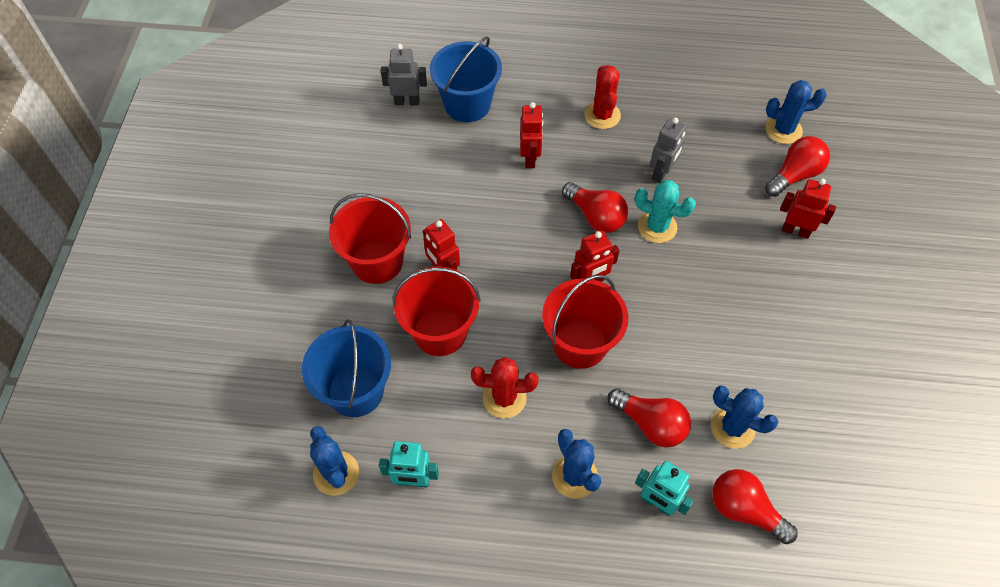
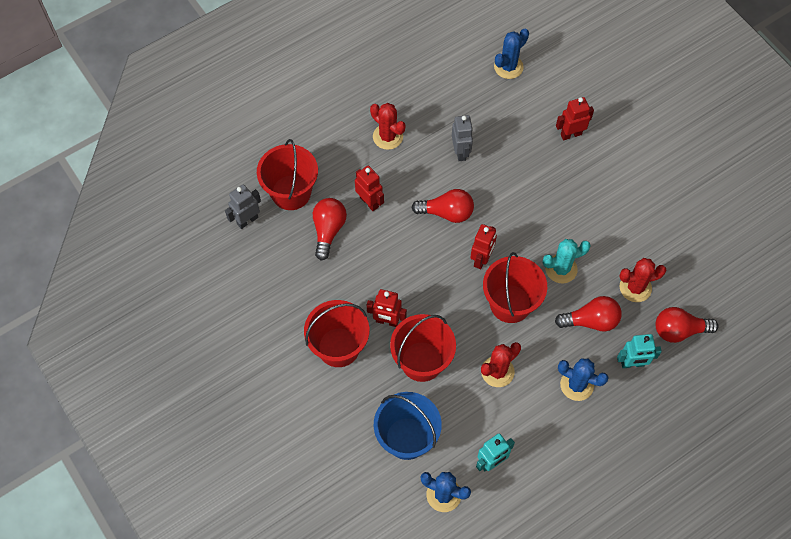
camera: 40 degrees left, 5 degrees up
blue bucket [430,36,502,122] -> red bucket [257,139,318,210]
turquoise cactus [635,180,696,243] -> turquoise cactus moved to [543,239,591,284]
blue cactus [711,386,778,449] -> red cactus [619,258,666,302]
red light bulb [765,136,830,197] -> red light bulb moved to [313,198,347,260]

